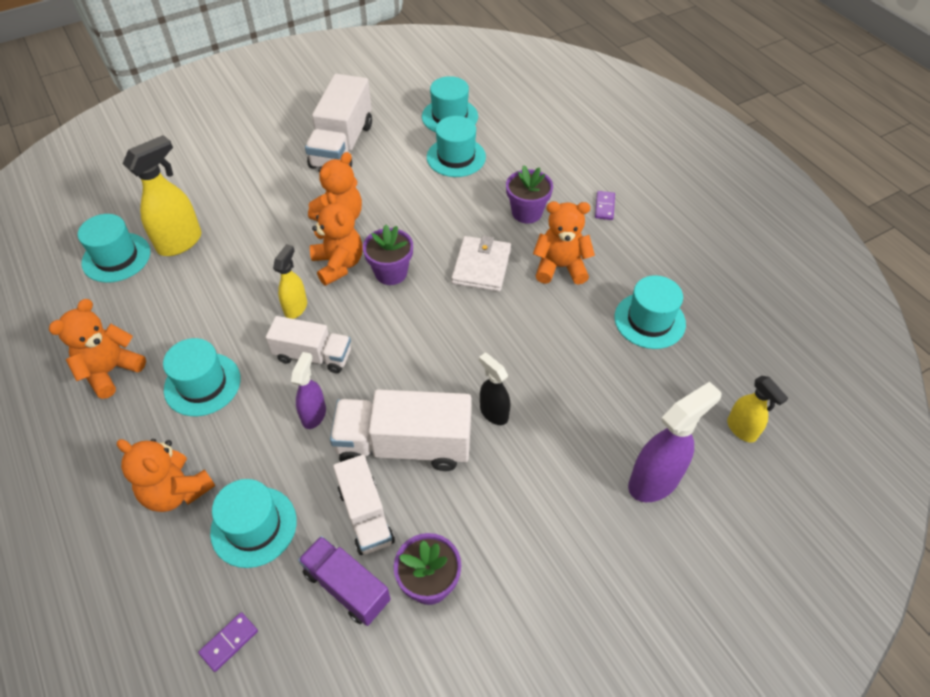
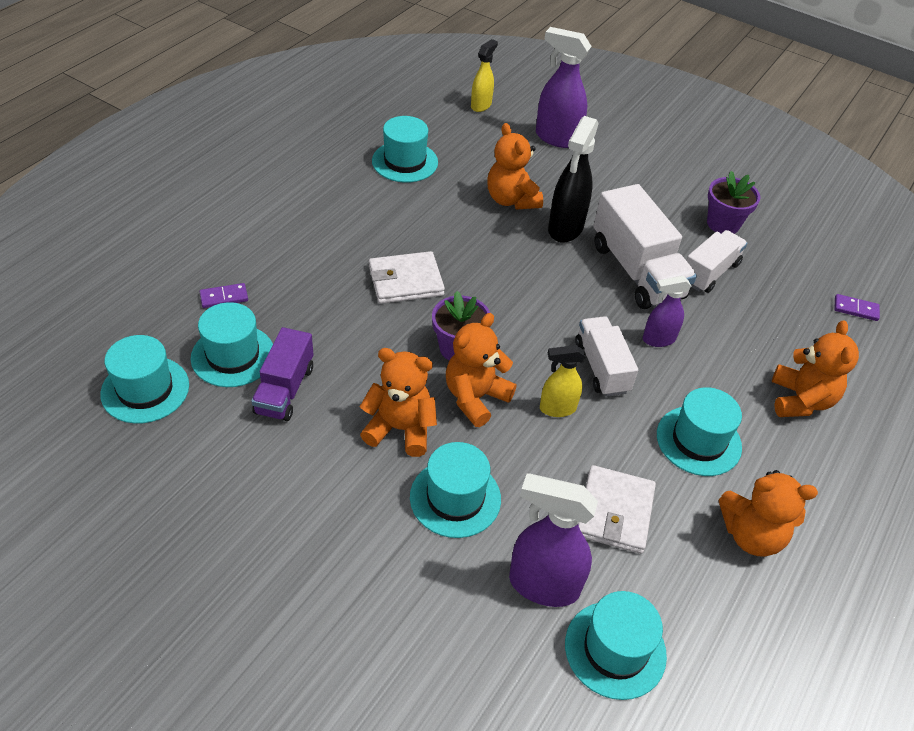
camera: 120 degrees left, 5 degrees down
yellow spray bottle [123,135,201,256] -> purple spray bottle [509,474,598,607]
turquoise hat [210,479,297,568] -> turquoise hat moved to [410,442,501,538]
purple truck [298,536,391,626] -> purple truck moved to [251,327,314,421]
white truck [305,74,372,169] -> none
black spray bottle [479,352,510,425] -> black spray bottle [548,116,599,243], size x1.65
purple flower pot [506,165,553,223] -> none
orange teddy bear [533,201,595,284] -> orange teddy bear moved to [487,123,543,209]
purple domino [595,191,615,220] -> purple domino moved to [200,283,248,308]
none -> white wallet [578,465,656,554]

